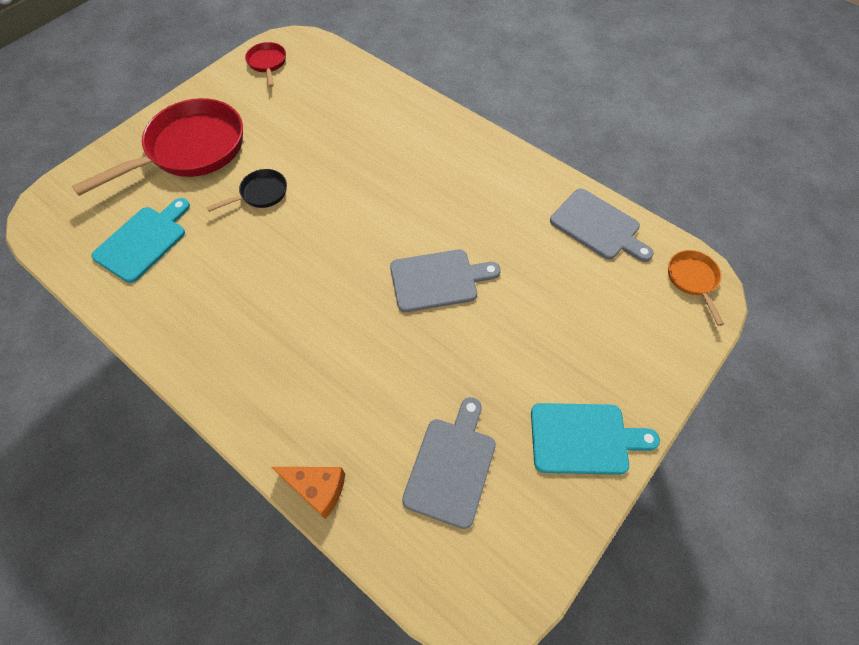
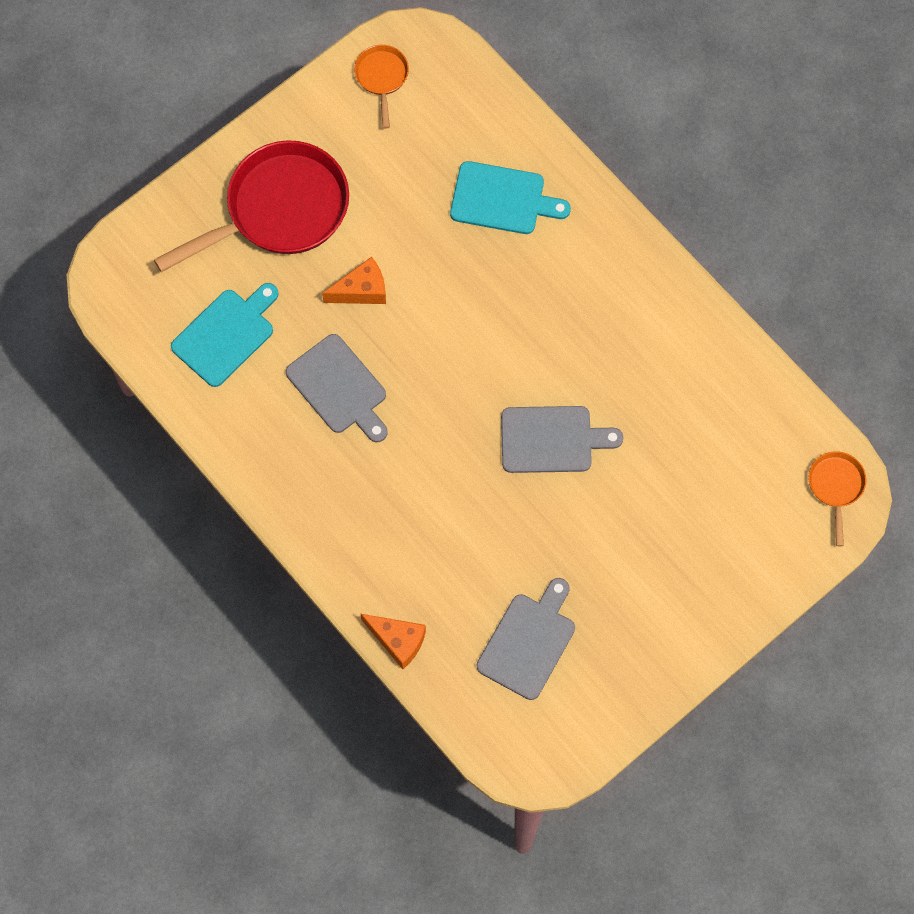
camera: 10 degrees right, 10 degrees up
black pan [207,169,287,212] -> orange cheese [322,257,386,304]
red pan [245,42,286,87] -> orange pan [354,45,409,129]
turquoise cutting board [531,403,660,475] -> turquoise cutting board moved to [450,161,571,234]
grey cutting board [550,189,654,262] -> grey cutting board moved to [286,334,388,442]

